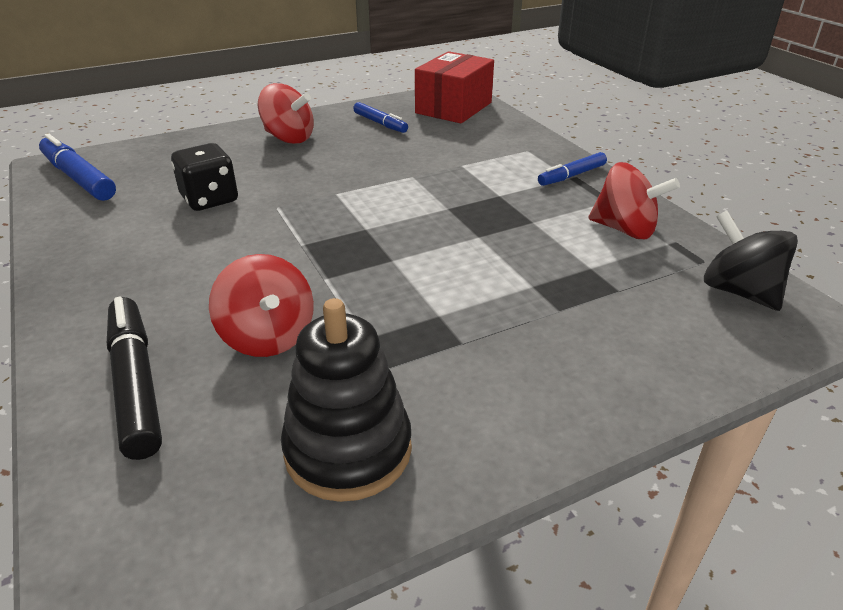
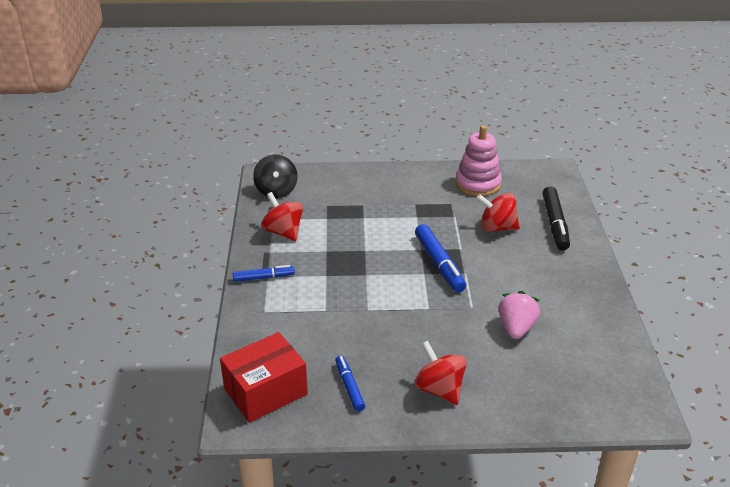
camera: 155 degrees left, 0 degrees up
blue marker [39,133,116,201] -> blue marker moved to [415,224,466,292]
black dice [171,143,238,211] -> pink strawberry [498,291,540,339]
red spinning top [209,254,314,357] -> red spinning top turned 75 degrees counterclockwise [476,193,520,232]
black stacking toy [281,298,412,502] -> pink stacking toy [456,125,502,196]

